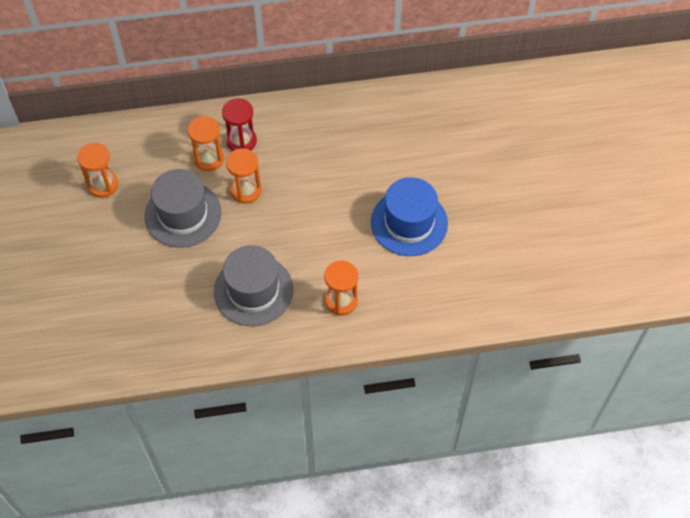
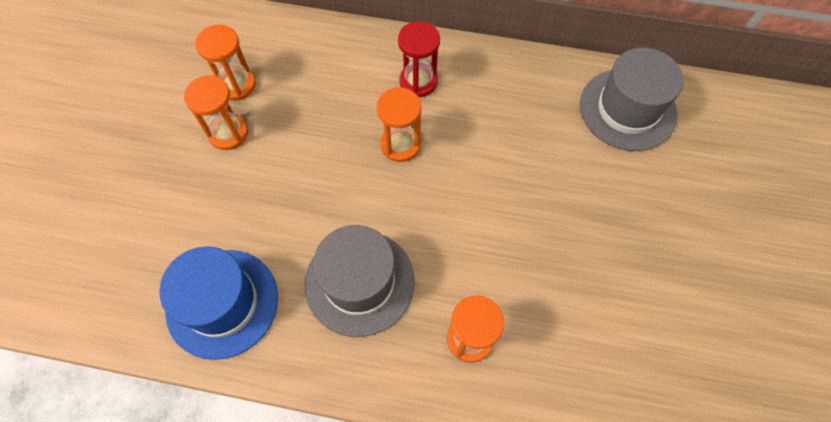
camera: 20 degrees right, 5 degrees up
grey hat [144,169,221,248] -> grey hat moved to [580,48,684,151]
orange hourglass [188,116,224,171] -> orange hourglass moved to [184,75,248,150]
blue hat [371,177,448,256] -> blue hat moved to [159,246,278,360]

